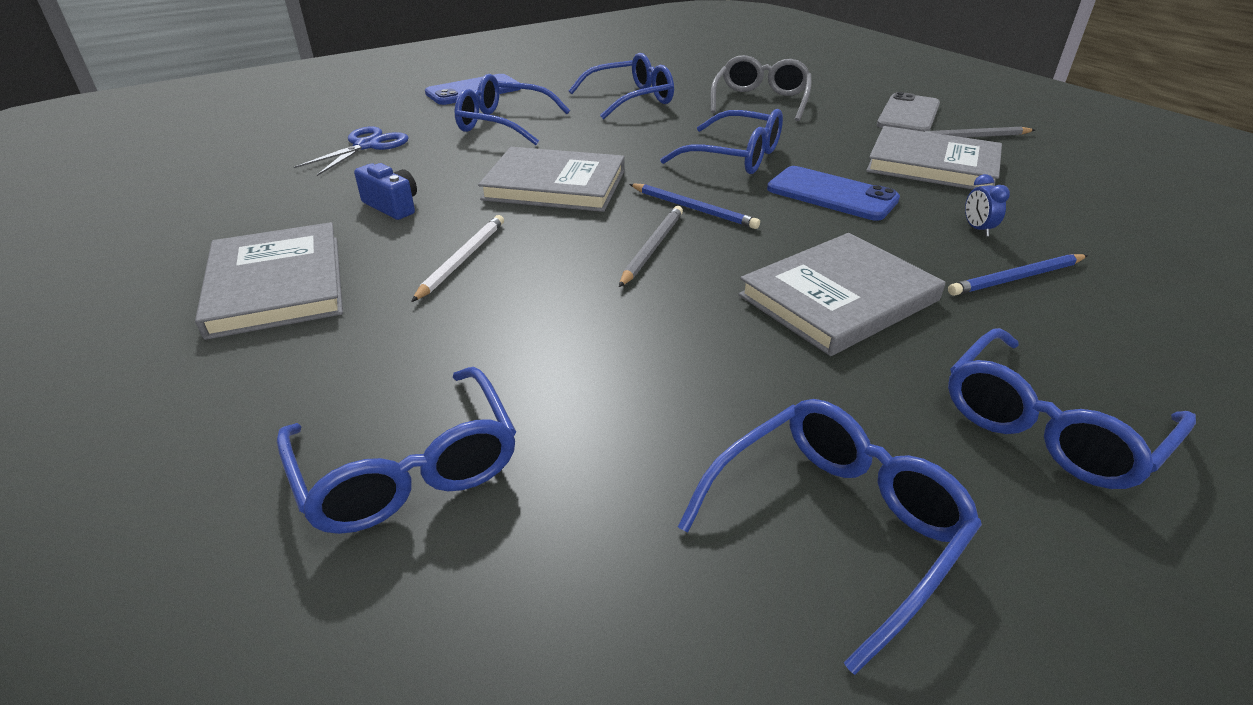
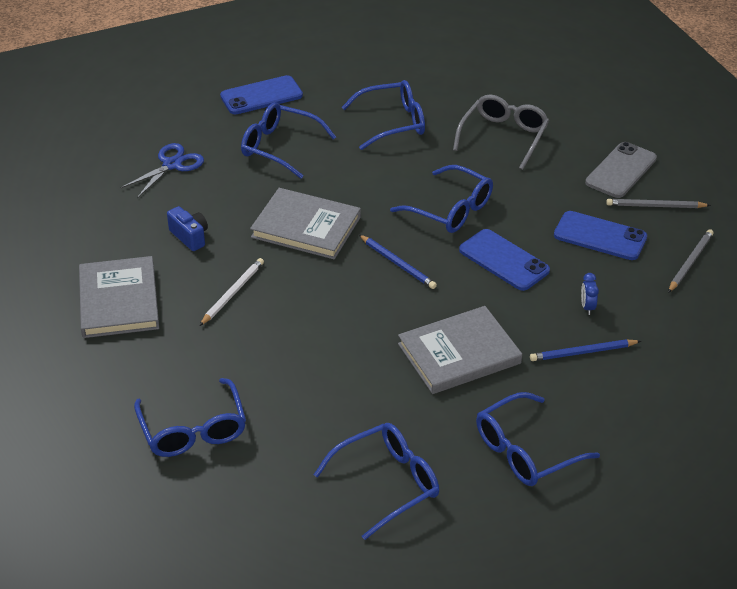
camera: 10 degrees right, 5 degrees up
grey pencil [619,206,683,287] -> grey pencil moved to [668,229,714,293]
grey book [866,126,1002,190] -> blue phone [554,211,647,260]

